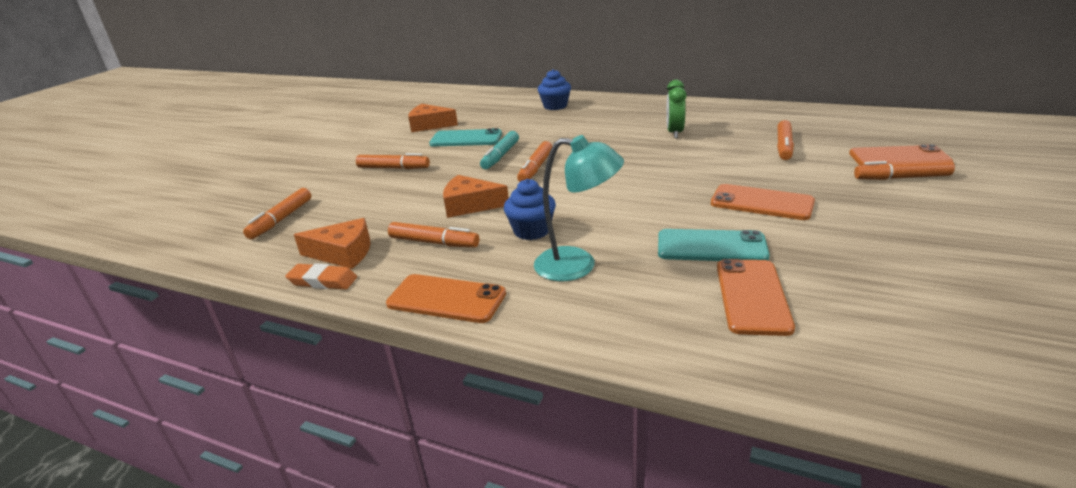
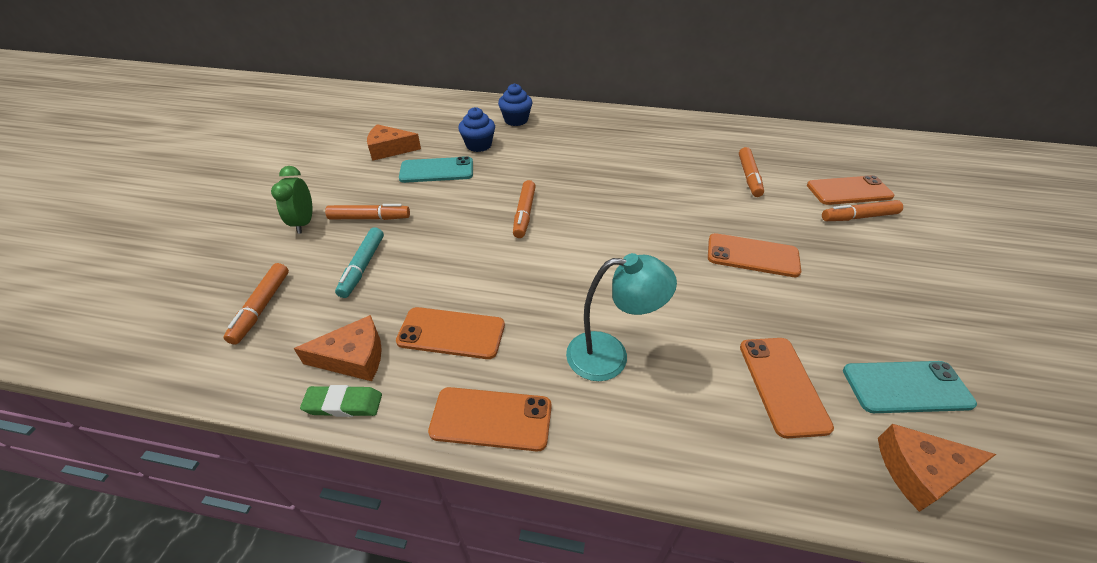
camera: 15 degrees left, 15 degrees up
orange eraser [285,263,357,290] -> green eraser [300,385,382,417]
orange marker [388,222,479,248] -> orange phone [396,307,505,359]
orange cheese [443,175,509,218] -> orange cheese moved to [878,424,996,512]
turquoise marker [480,131,519,169] -> turquoise marker moved to [335,227,384,298]
blue cupcake [504,179,556,240] -> blue cupcake moved to [458,107,495,152]
turquoise phone [658,229,770,261] -> turquoise phone moved to [843,361,977,413]
green clock [666,80,687,138] -> green clock moved to [271,166,312,234]

